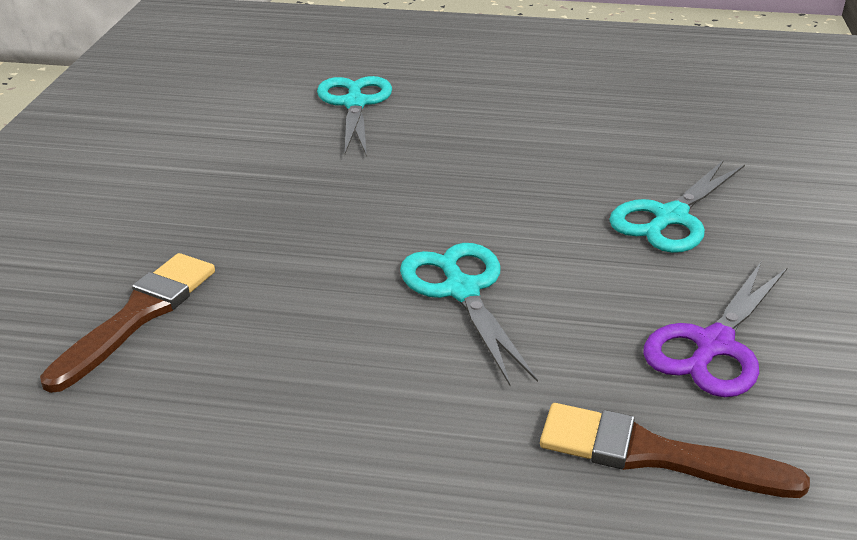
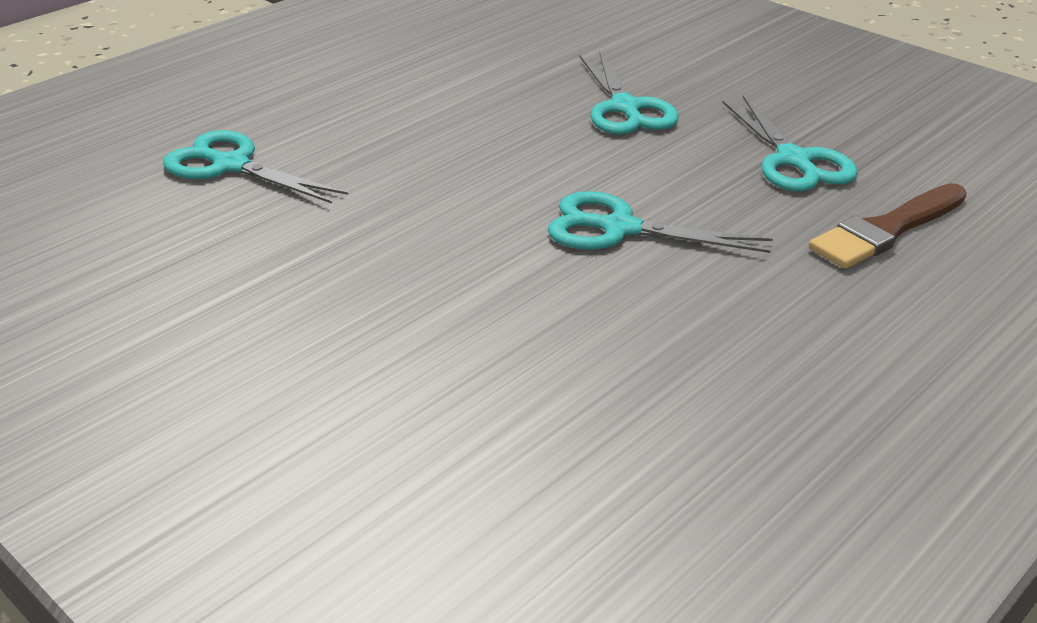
camera: 55 degrees left, 0 degrees up
brown brush [40,253,215,393] -> none
purple scissors [643,262,787,397] -> turquoise scissors [722,96,858,191]

